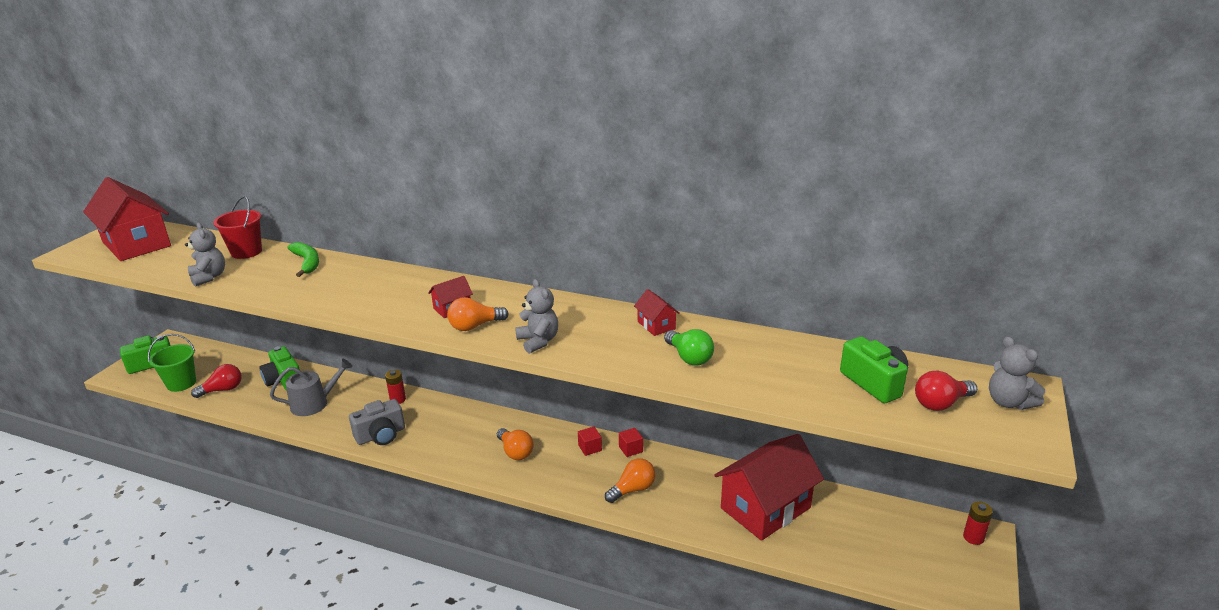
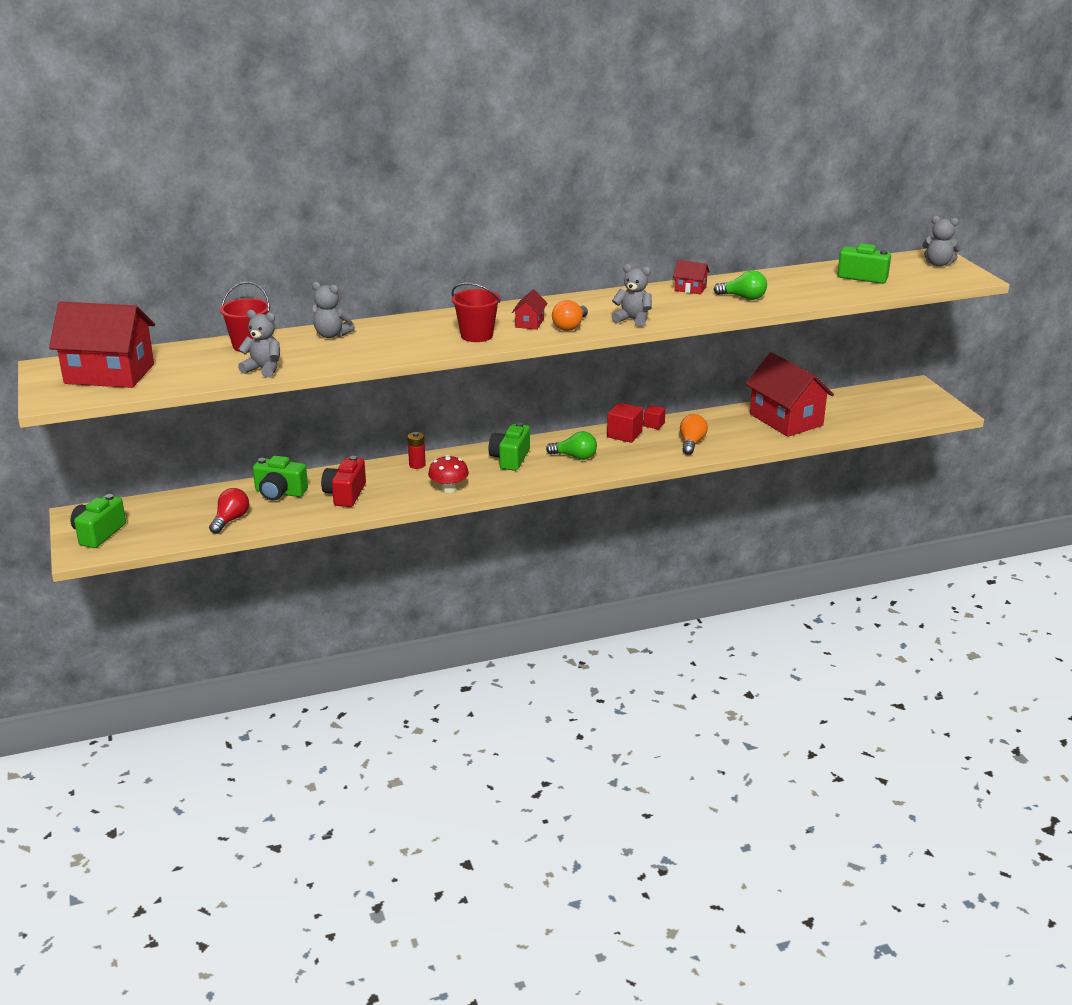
camera: 40 degrees left, 0 degrees up
green bucket [148,334,196,392] -> none
grey watering can [270,359,352,416] -> red camera [321,456,366,507]
green banana [287,242,319,277] -> grey teddy bear [312,282,355,338]
grey camera [349,399,405,445] -> red mushroom [428,455,469,493]
orange light bulb [497,428,534,460] -> green light bulb [546,431,597,460]
red cube [578,427,602,456] -> red cube [607,403,643,443], size x1.60
red house [714,434,824,541] -> red house turned 45 degrees counterclockwise [746,352,834,437]
red light bulb [915,371,977,411] -> none
red battery [963,501,993,545] -> none
none -> red bucket [451,283,500,342]
none -> green camera [489,422,530,471]

